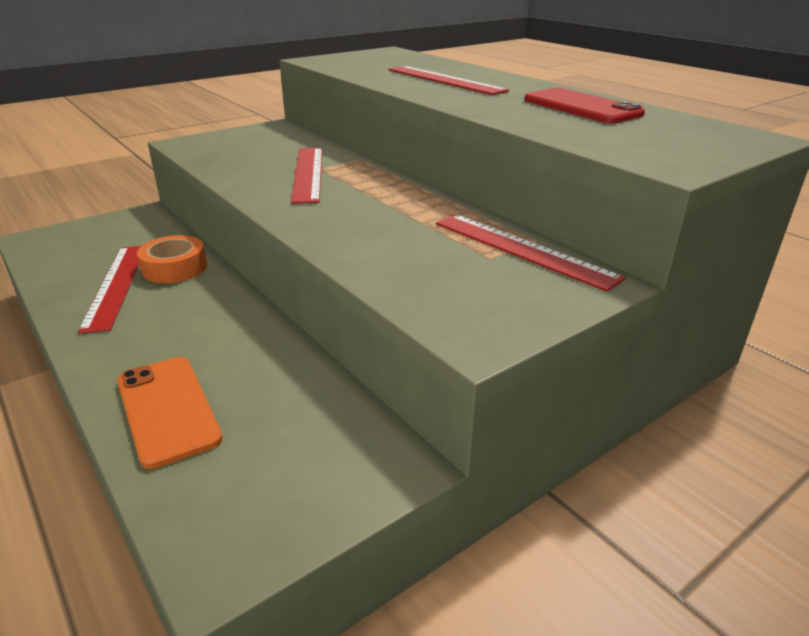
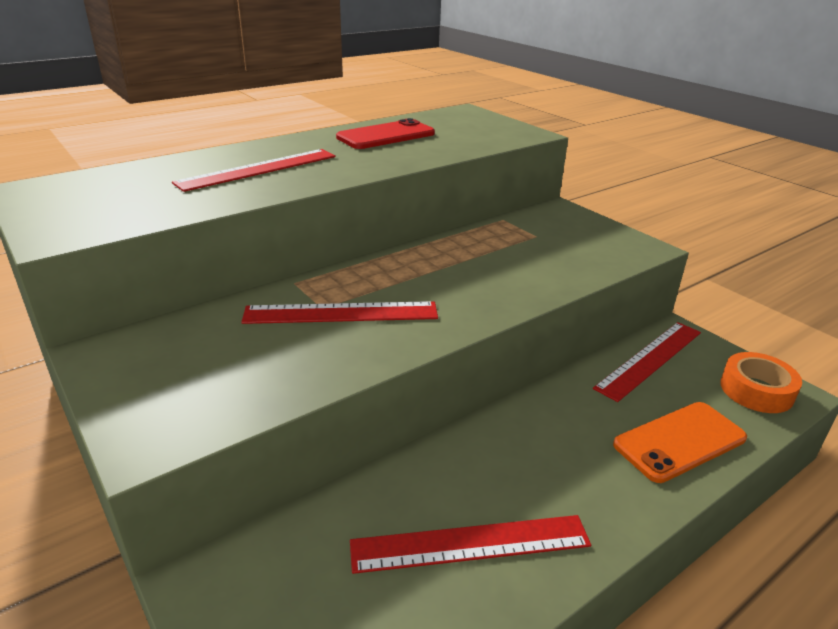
camera: 90 degrees left, 0 degrees up
orange tape [137,235,207,283] -> orange tape moved to [720,352,802,413]
red ruler [436,214,626,292] -> red ruler moved to [593,322,701,402]

